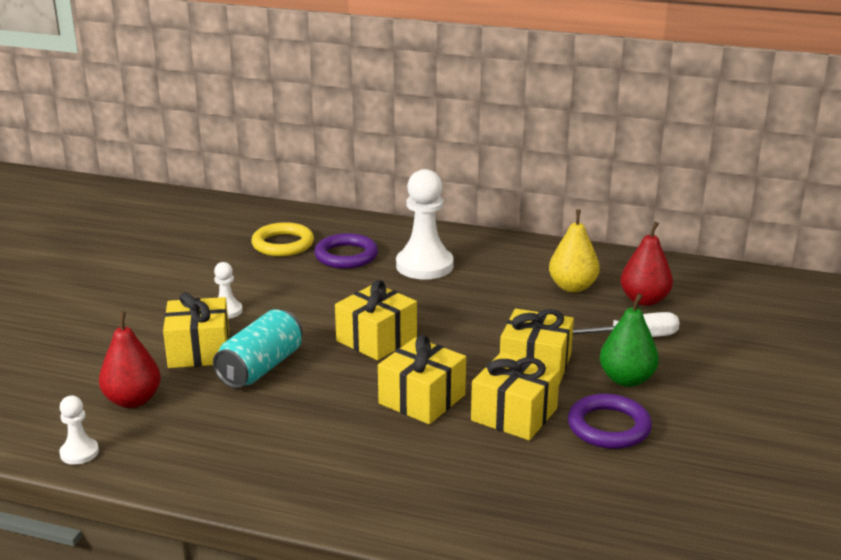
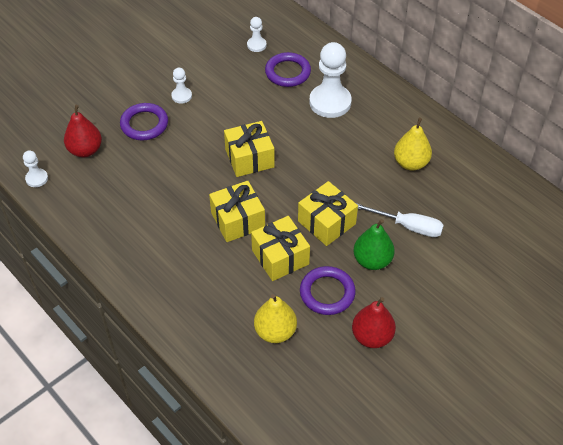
camera: 30 degrees right, 25 degrees up
yellow gift [163,292,229,368] -> purple ring [120,103,168,140]
turquoise can [213,309,303,388] -> none
yellow ring [251,222,314,256] -> white pawn [247,17,266,52]
red pear [620,221,673,306] -> red pear moved to [352,297,396,348]
none -> yellow pear [254,294,297,343]

